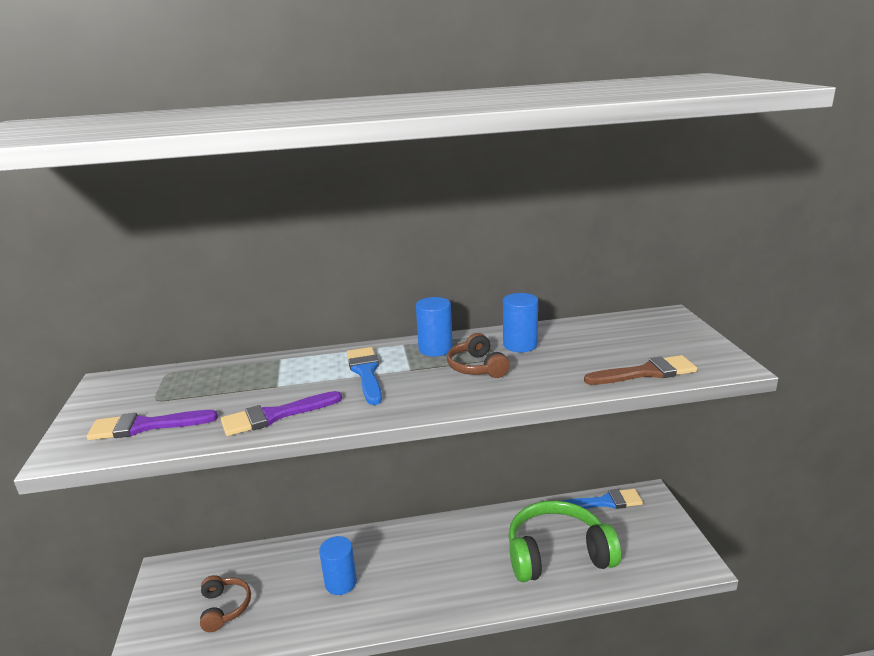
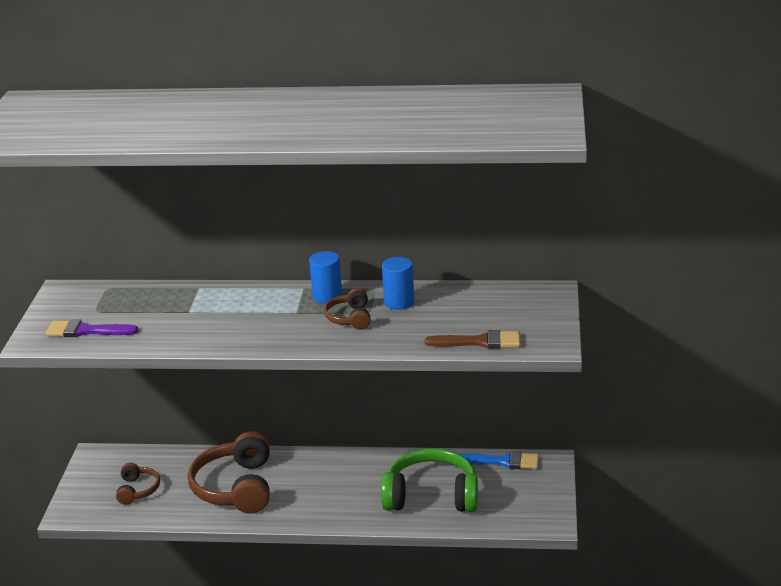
camera: 15 degrees right, 5 degrees up
purple brush [221,391,342,436] -> none
blue cylinder [319,536,357,595] -> brown headphones [188,431,270,513]
blue brush [347,347,382,405] -> none

